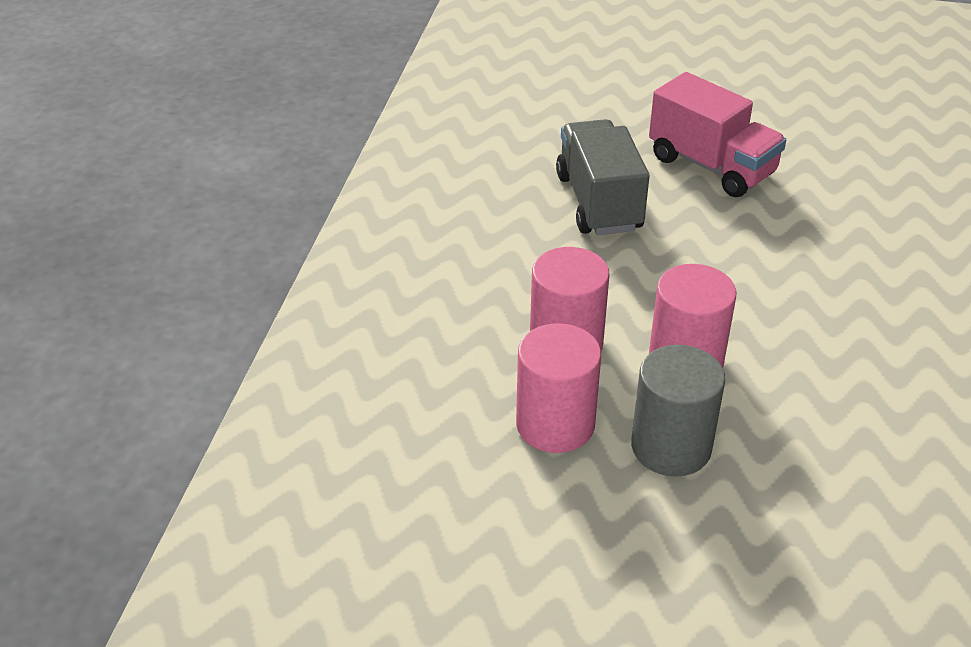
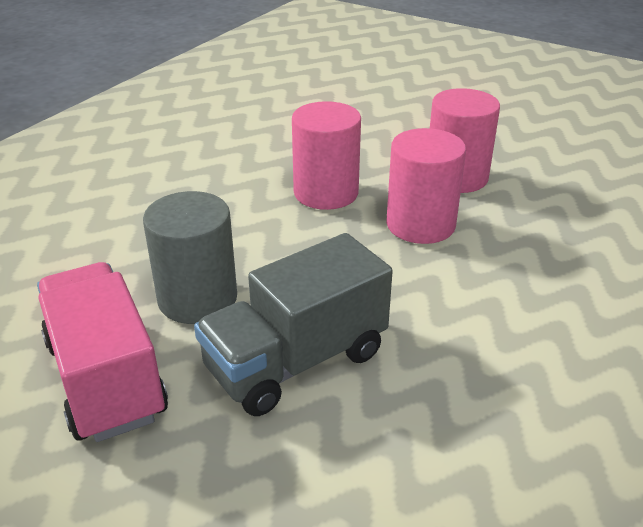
camera: 160 degrees left, 5 degrees down
grey truck [556,119,650,235] -> grey truck turned 45 degrees clockwise [194,233,393,416]
grey cylinder [631,345,725,477] -> grey cylinder moved to [143,191,237,324]

